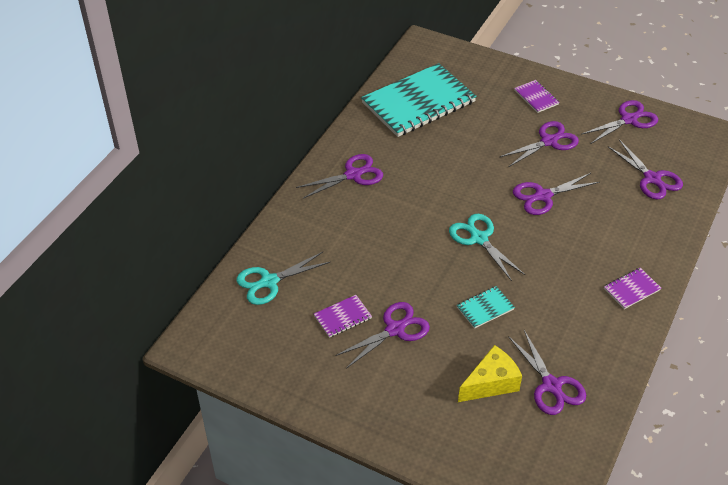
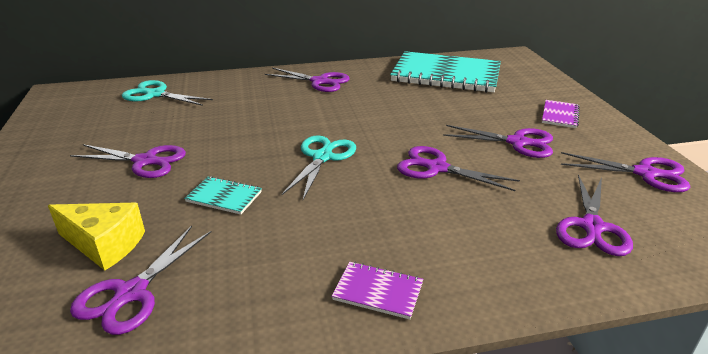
camera: 50 degrees right, 15 degrees down
purple notebook [314,295,372,338] -> none

